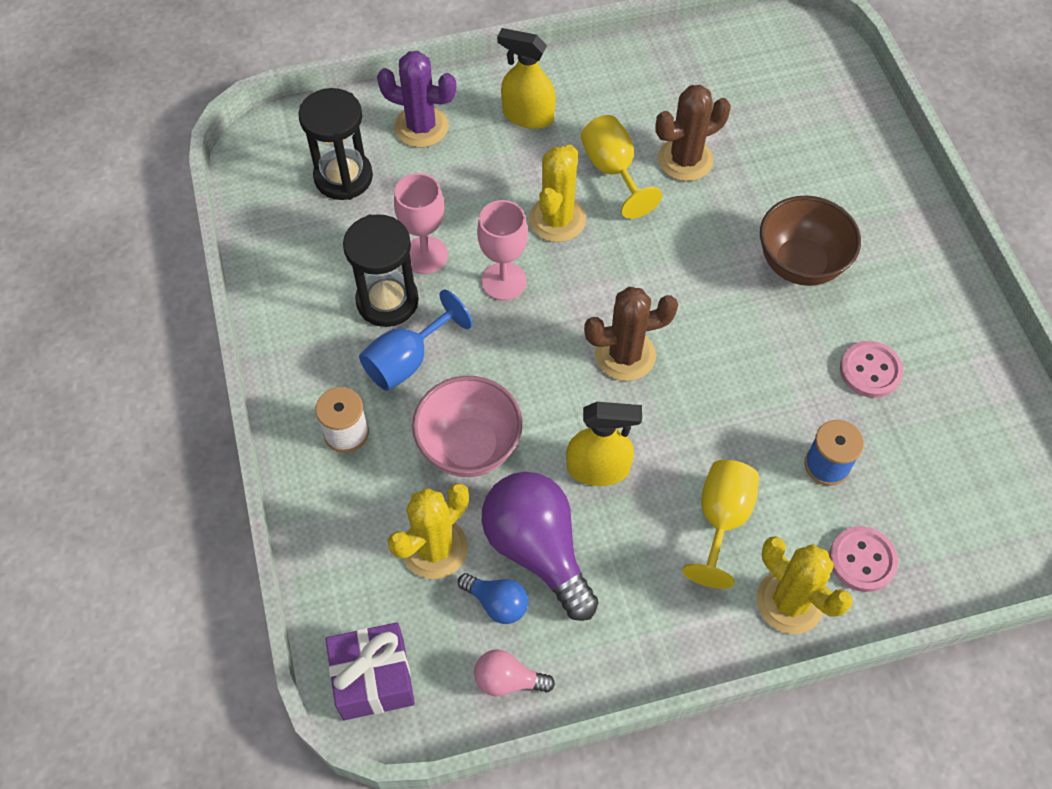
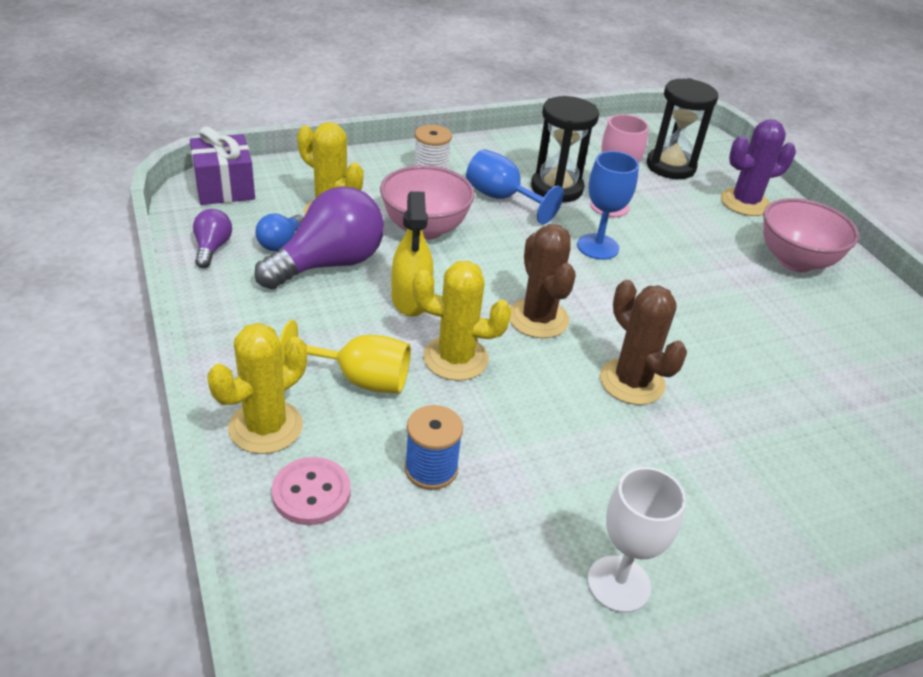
camera: 80 degrees right, 20 degrees down
purple cactus [377,51,456,148] -> purple cactus turned 60 degrees clockwise [721,119,796,216]
pink light bulb [474,649,555,696] -> purple light bulb [193,209,232,268]
pink goblet [477,200,528,301] -> blue goblet [577,151,639,260]
yellow spray bottle [497,28,556,129] -> pink bowl [763,198,859,272]
yellow cactus [529,145,586,242] -> yellow cactus moved to [413,261,512,381]
yellow goblet [581,115,662,219] -> none
brown cactus [655,85,731,181] -> brown cactus moved to [600,280,687,405]
brown bowl [760,196,861,286] -> none
pink button [840,341,903,398] -> none
none -> white goblet [587,467,686,613]

